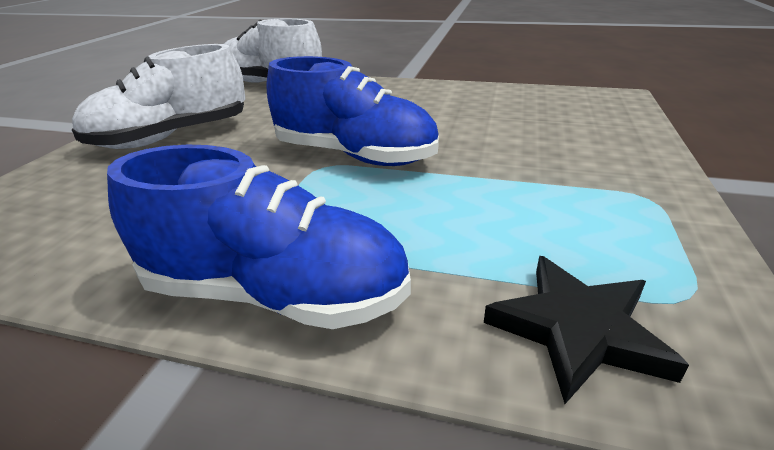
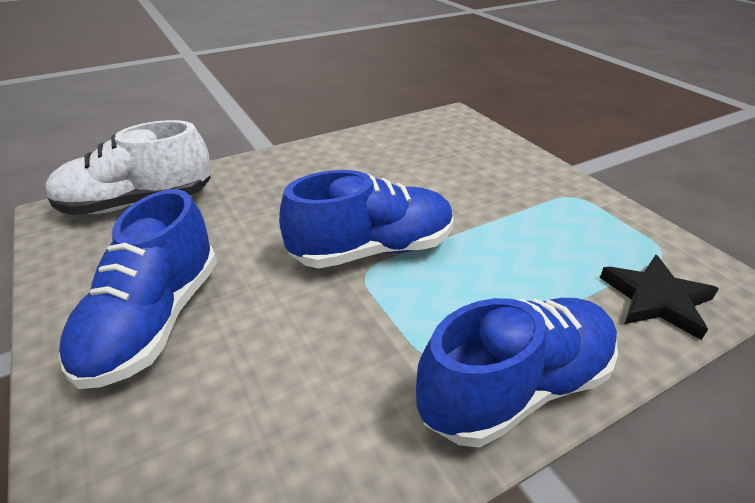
camera: 45 degrees left, 5 degrees up
white shoe [72,44,246,149] -> blue shoe [59,189,217,389]

